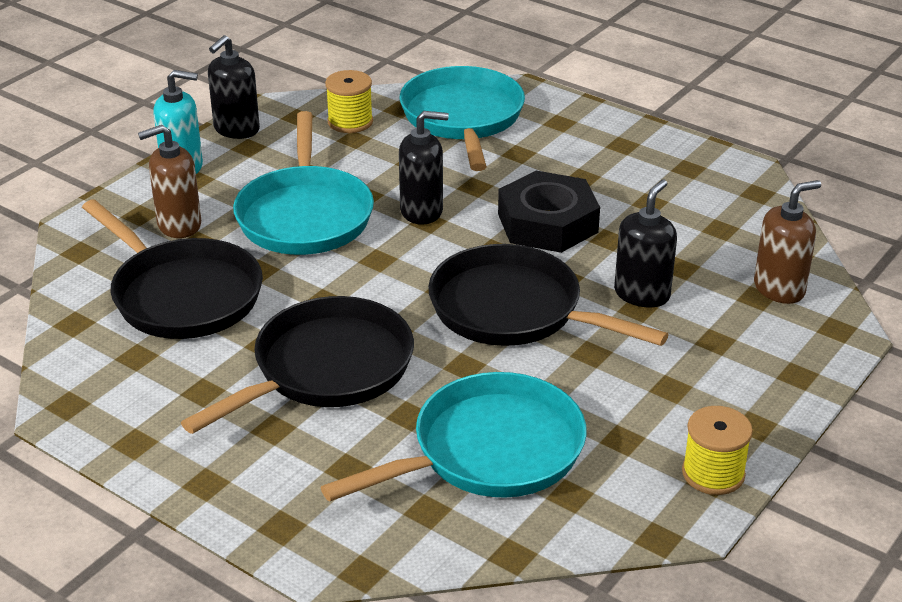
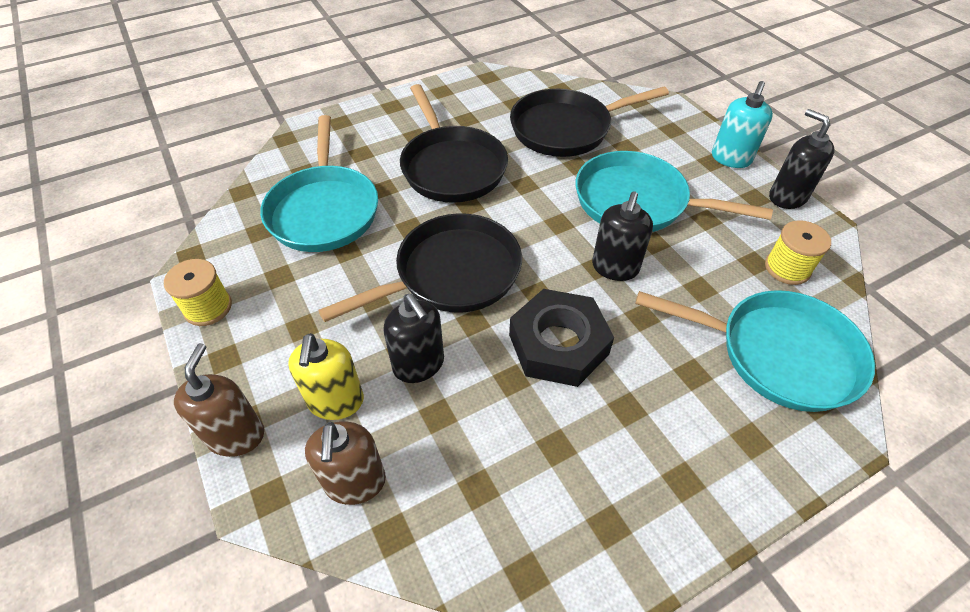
camera: 115 degrees right, 15 degrees up
brown soap dispenser [138,125,201,238] -> brown soap dispenser moved to [174,343,264,457]
none -> yellow soap dispenser [288,333,364,420]

